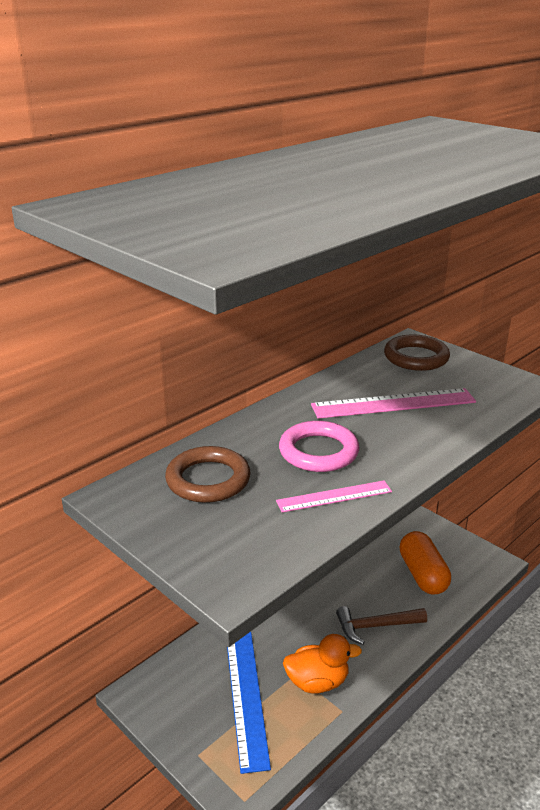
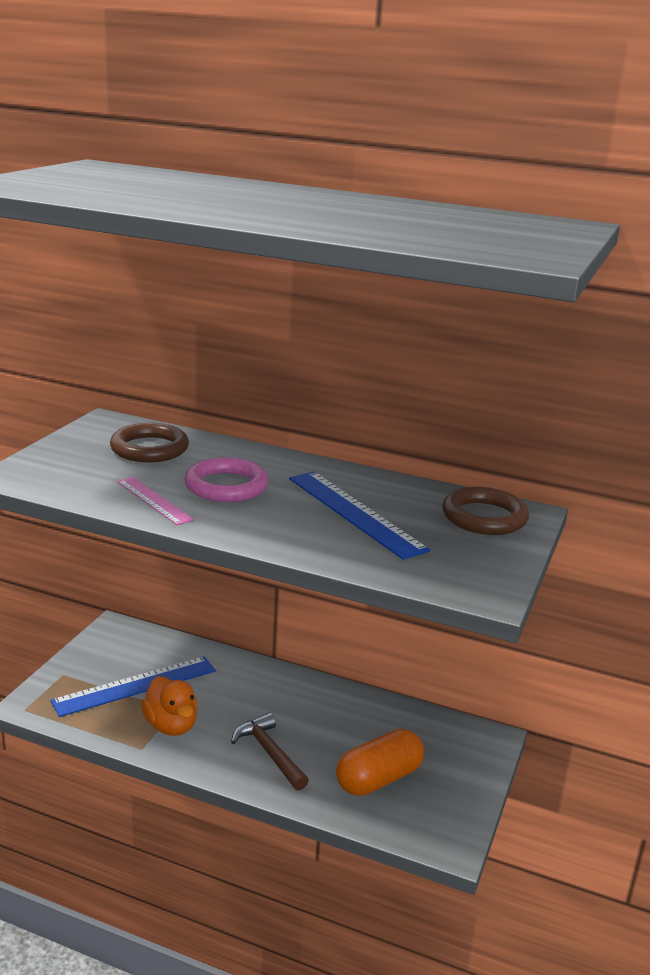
camera: 65 degrees right, 5 degrees down
pink ruler [311,388,476,419] -> blue ruler [289,472,430,560]

